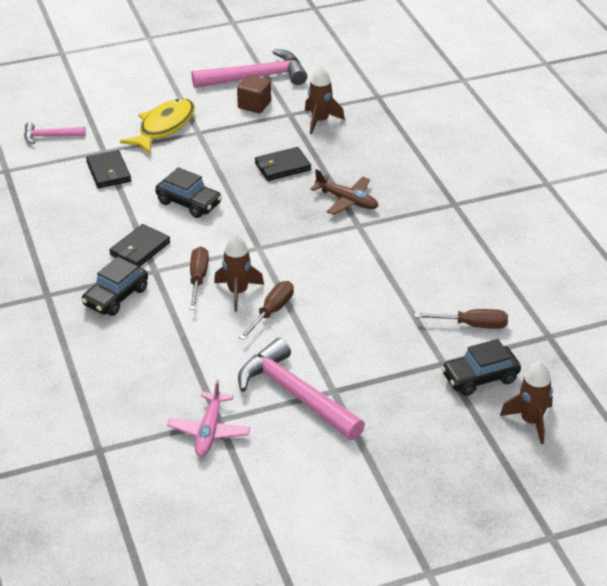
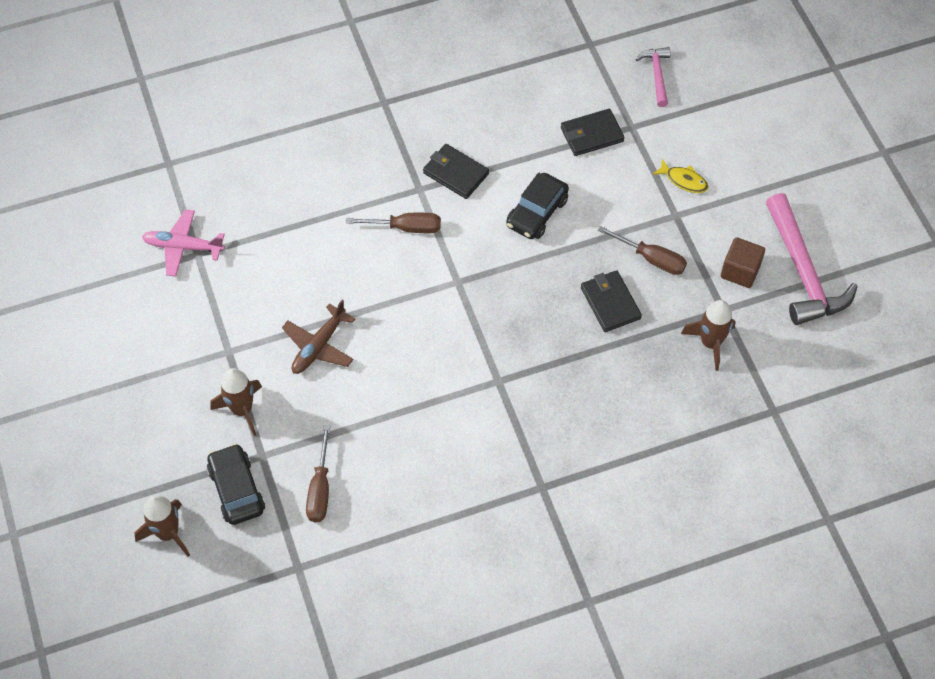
camera: 90 degrees right, 20 degrees up
black car [81,257,148,316] -> none
yellow fish [120,98,195,154] -> yellow fish [653,158,709,193], size x0.51
brown rocket [214,233,264,312] -> brown rocket moved to [210,368,262,436]
pink hammer [238,338,365,440] -> none
brown screwdriver [239,281,294,340] -> brown screwdriver moved to [598,226,687,275]
brown plane [311,169,378,215] -> brown plane moved to [282,300,355,374]

